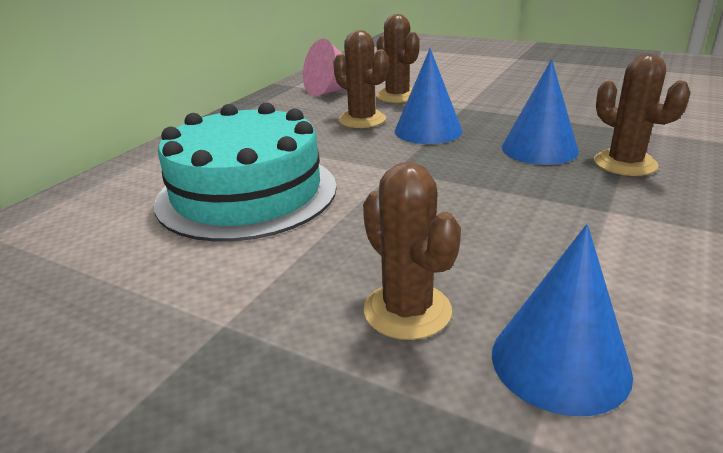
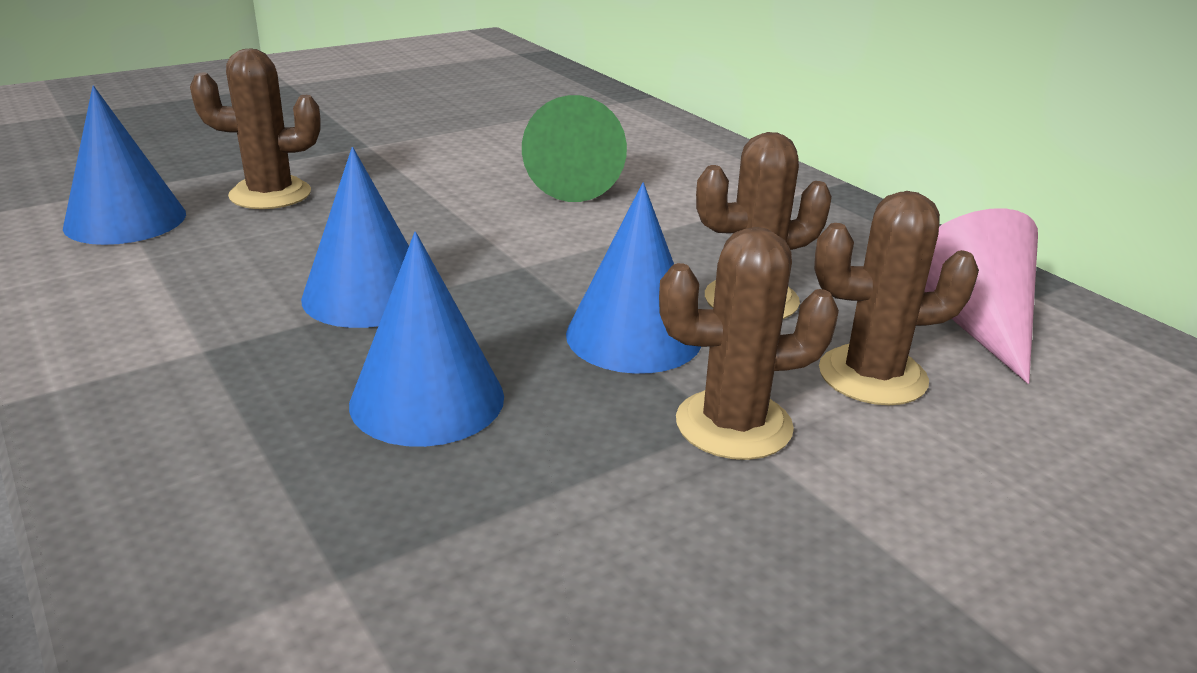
camera: 115 degrees right, 0 degrees up
turquoise cake [154,102,337,242] -> green cone [522,95,627,202]
brown cactus [594,54,691,176] -> brown cactus moved to [659,227,839,460]
none -> blue cone [301,147,409,328]

